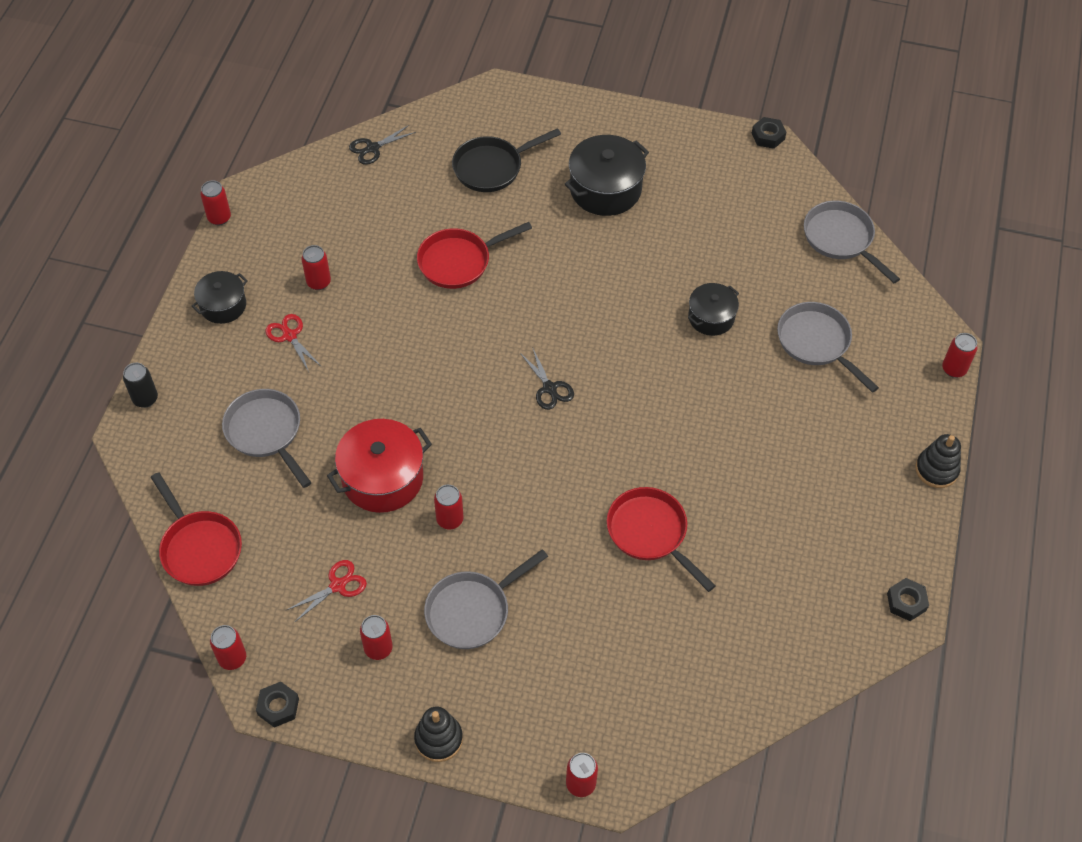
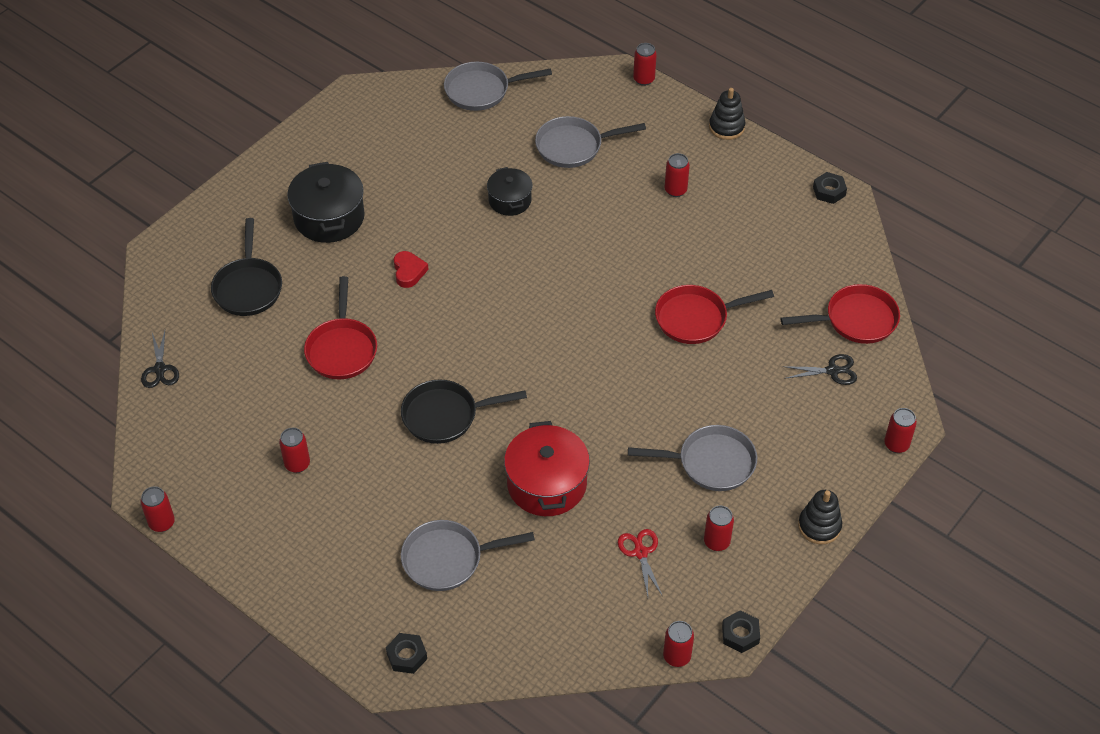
camera: 65 degrees left, 5 degrees down
black can [123,363,158,408] -> none
red pan [151,472,242,586] -> red pan moved to [780,284,900,344]
black pot [192,271,248,324] -> none
red scissors [265,314,322,372] -> none
grey pan [424,549,548,649] -> grey pan turned 75 degrees counterclockwise [628,425,757,491]
red can [434,485,463,529] -> red can moved to [665,153,690,197]
black scissors [520,347,574,410] -> black scissors moved to [782,354,857,385]
black nut [752,117,786,149] -> black nut moved to [386,633,427,674]
none -> red heart [394,251,429,288]
none -> black pan [401,379,527,444]

